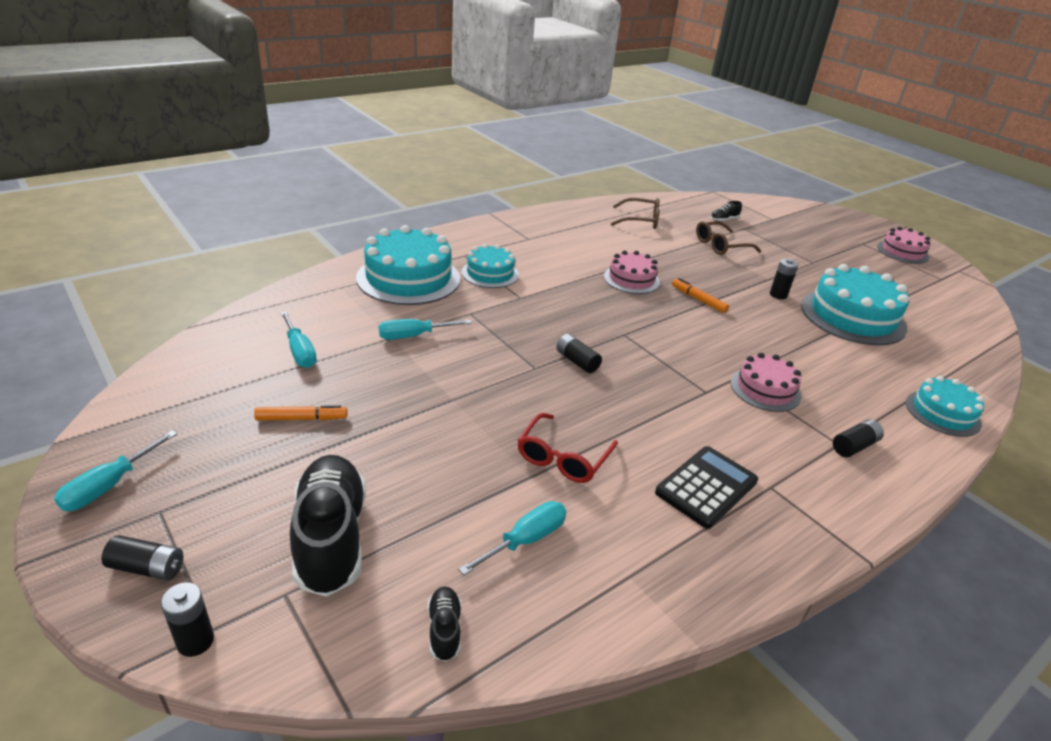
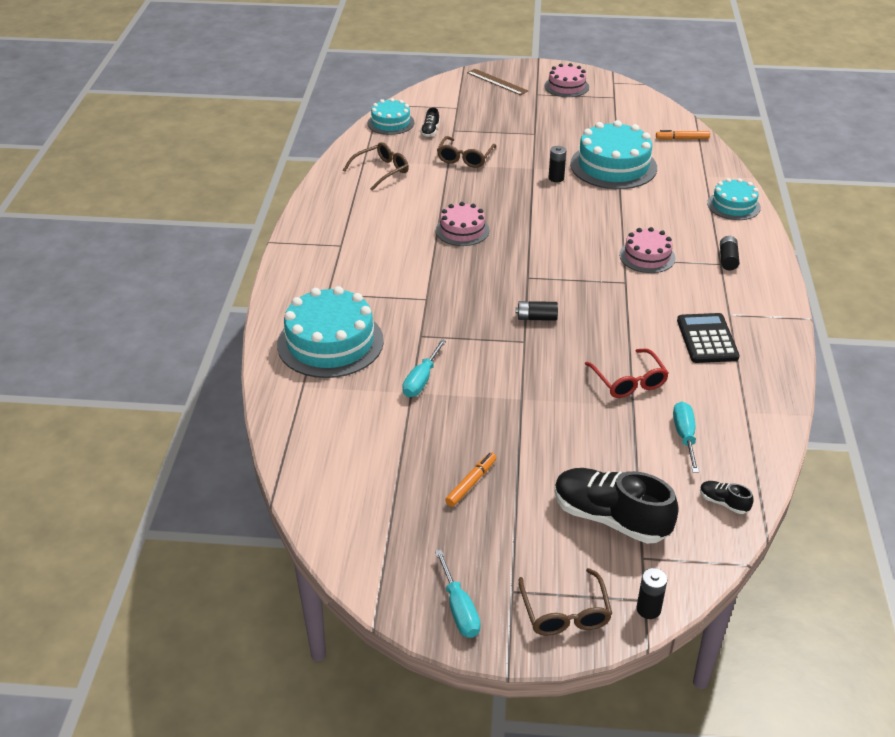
camera: 45 degrees left, 5 degrees up
black battery [102,535,183,581] -> brown glasses [519,568,612,636]
turquoise screwdriver [280,311,317,368] -> none
turquoise cake [462,244,519,288] -> turquoise cake moved to [367,98,414,135]
orange marker [672,278,729,313] -> orange marker moved to [656,130,710,140]
none -> brown ruler [467,69,528,95]

